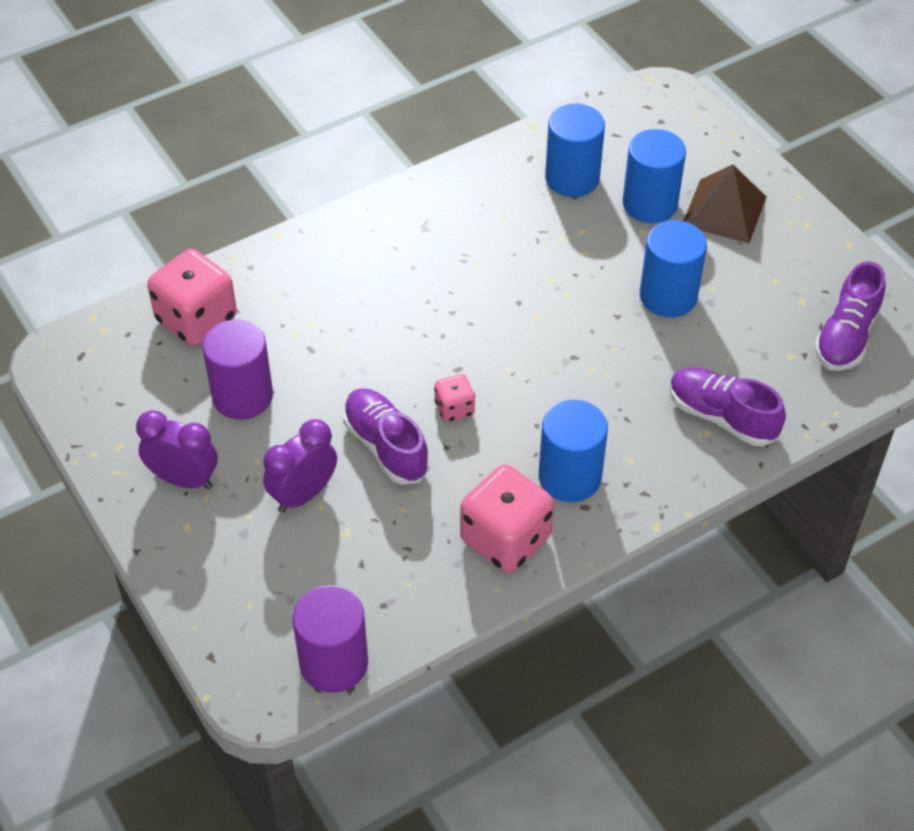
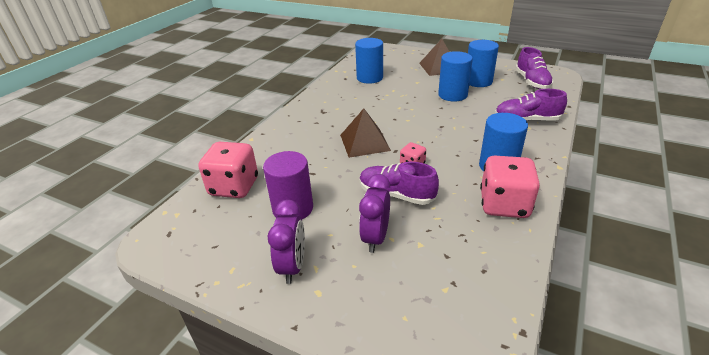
camera: 30 degrees left, 15 degrees down
purple clock [136,410,218,489] -> purple clock turned 105 degrees clockwise [267,200,305,284]
purple cylinder [293,585,368,693] -> none
blue cylinder [623,129,686,223] -> blue cylinder moved to [468,40,499,87]
none -> brown pyramid [340,108,391,158]

